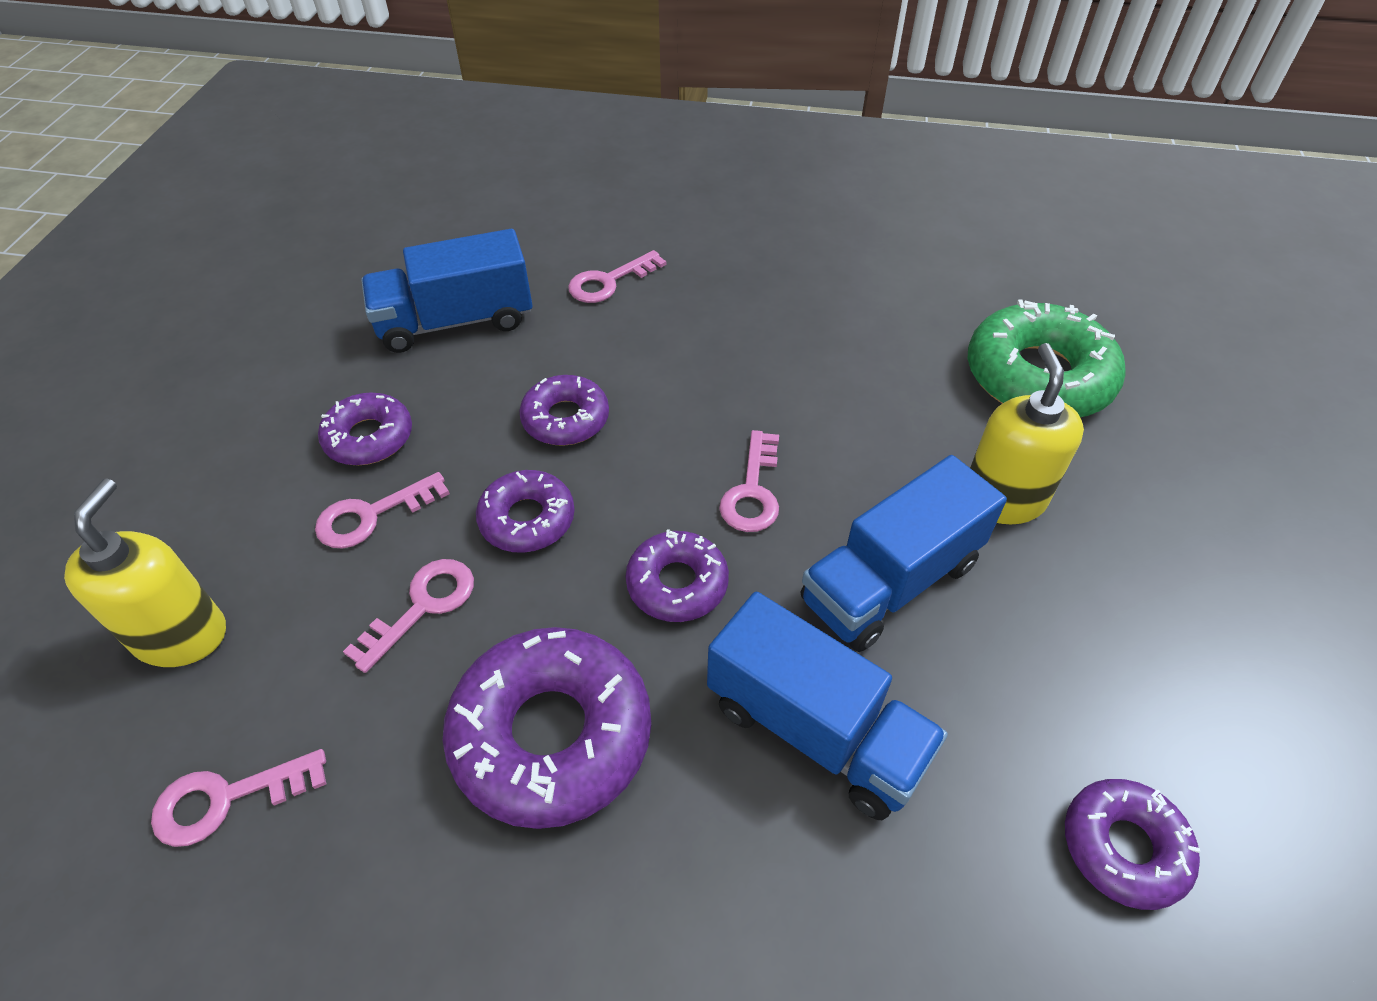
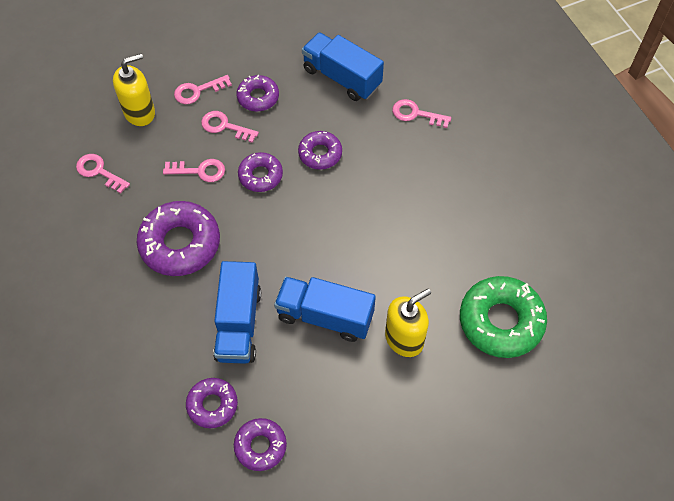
camera: 55 degrees right, 10 degrees up
purple donut [625,529,729,622] -> purple donut moved to [186,378,238,428]
pink key [719,430,779,532] -> pink key moved to [174,75,232,104]

